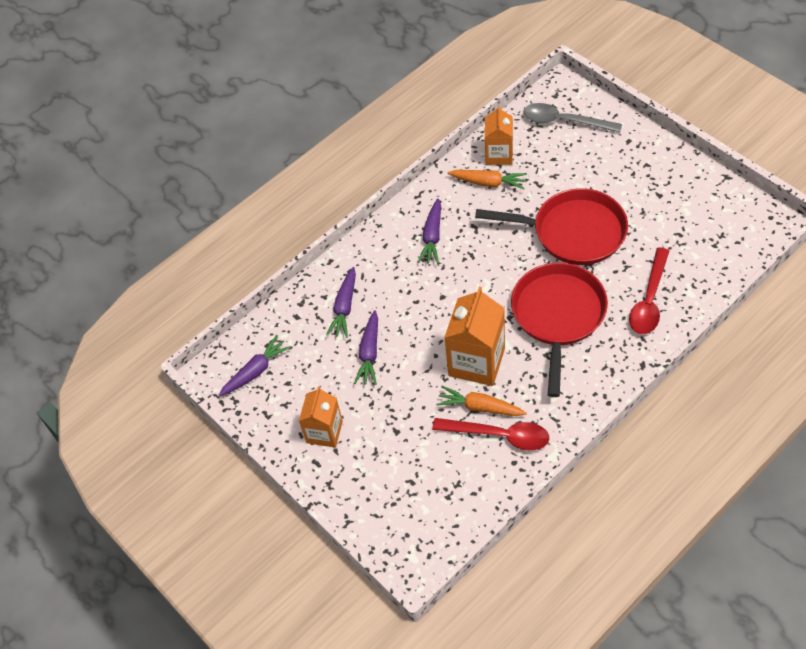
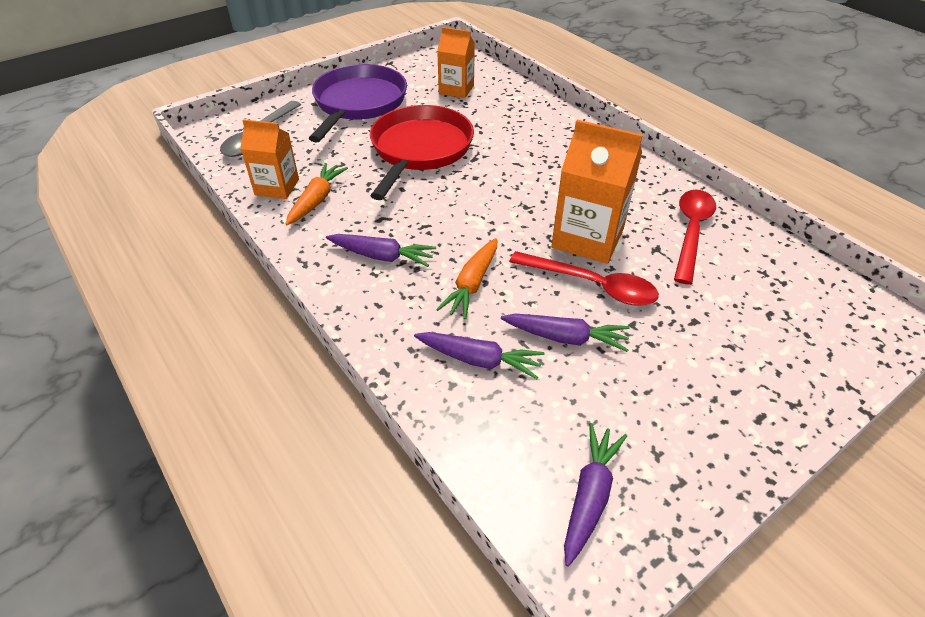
camera: 90 degrees left, 10 degrees down
purple carrot [219,335,291,397] -> purple carrot turned 60 degrees clockwise [564,423,627,567]
orange carton [299,386,343,448] -> orange carton moved to [437,27,475,98]
orange carrot [436,386,527,416] -> orange carrot moved to [436,238,497,319]
red pan [511,263,608,397] -> none
red spoon [629,247,669,334] -> red spoon moved to [510,251,659,306]
none -> purple pan [309,64,407,143]

